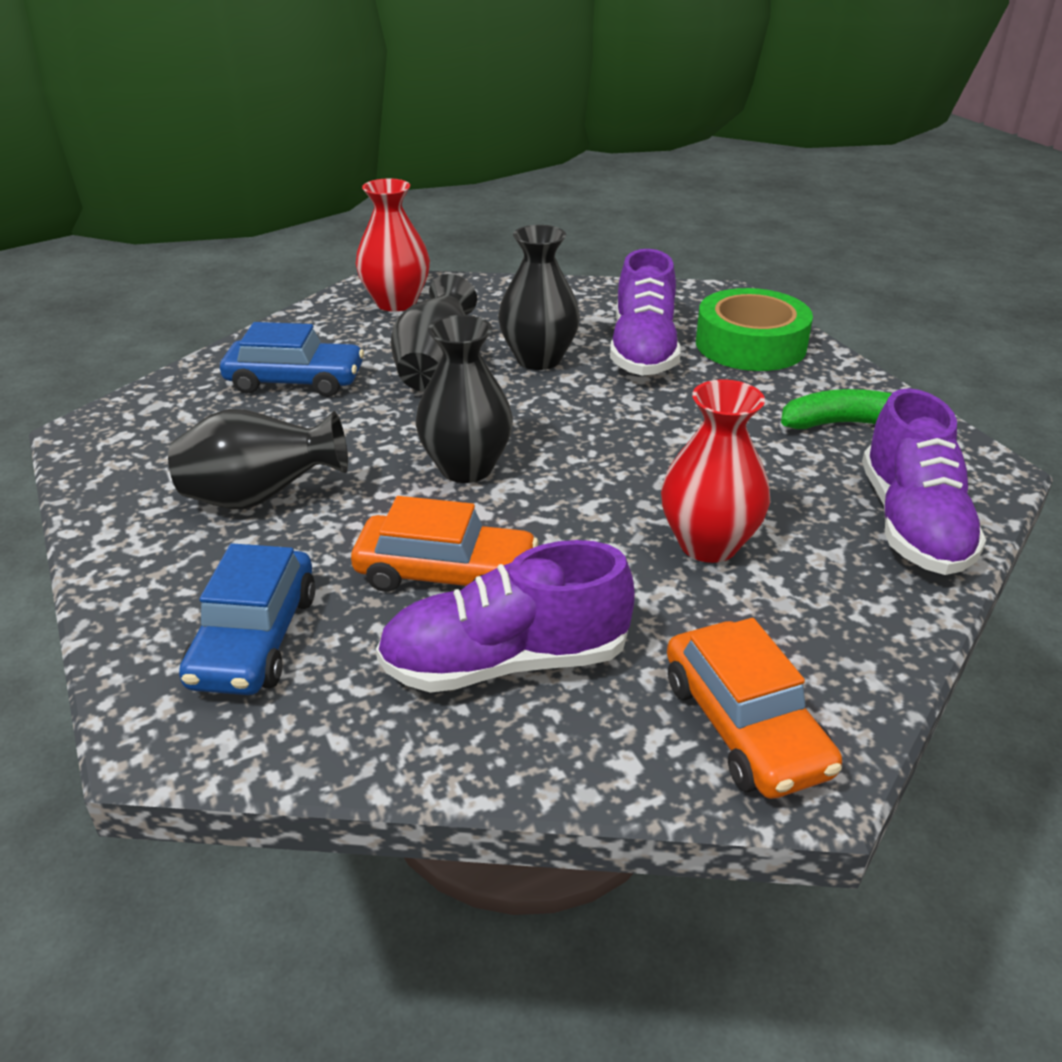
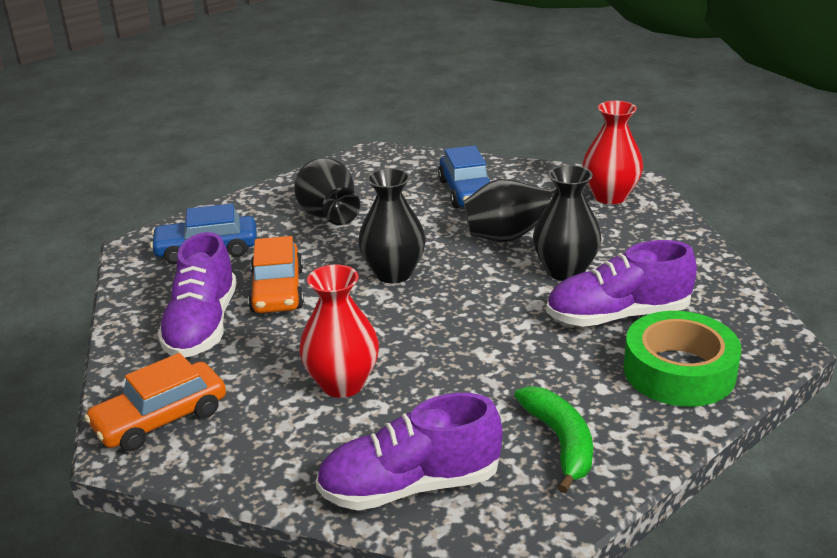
camera: 75 degrees right, 5 degrees down
purple shoe [376,540,635,693] -> purple shoe turned 150 degrees counterclockwise [157,232,237,357]

